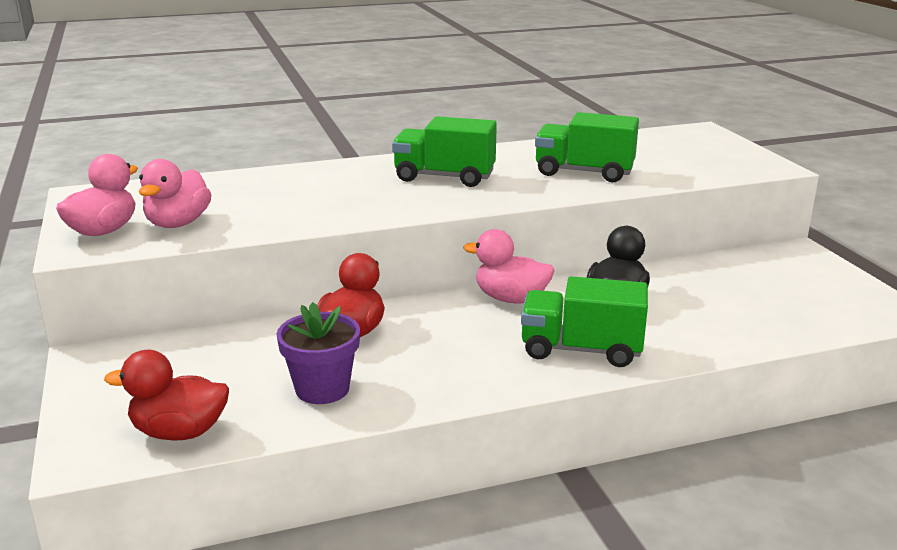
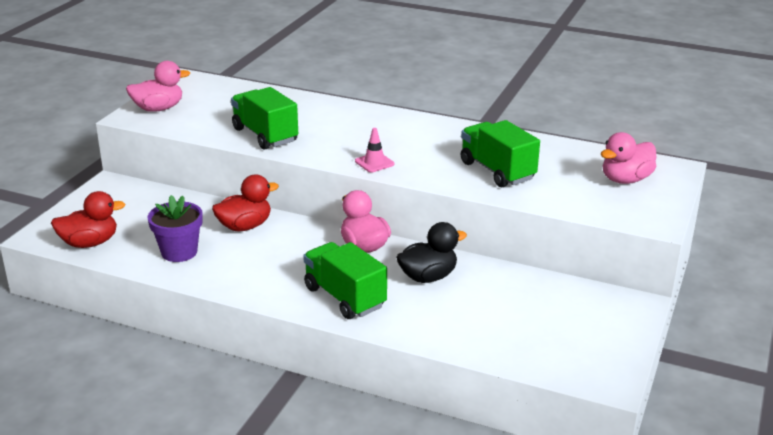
camera: 40 degrees right, 5 degrees up
red duck [104,350,229,441] -> red duck turned 120 degrees clockwise [51,191,125,248]
pink duck [139,159,211,228] -> pink duck moved to [600,132,656,184]
green truck [392,116,497,187] -> green truck moved to [231,87,298,150]
none -> pink traffic cone [355,128,394,172]

